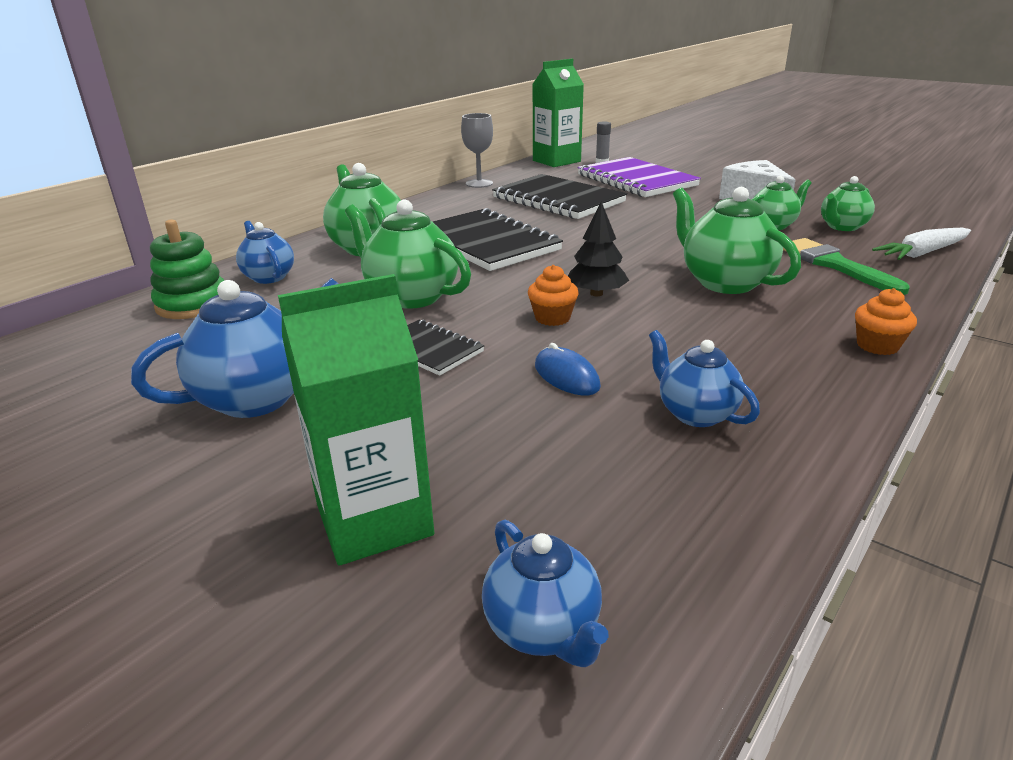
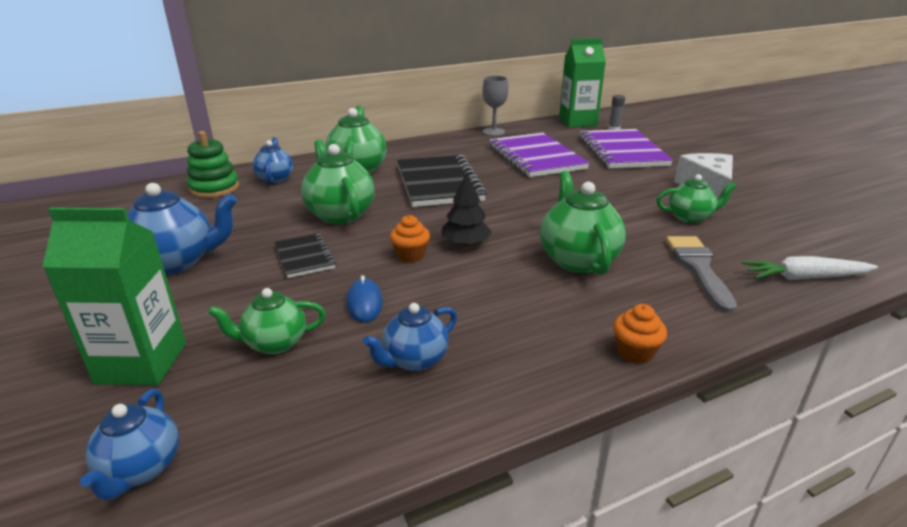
camera: 25 degrees right, 0 degrees up
black notebook [492,174,627,219] -> purple notebook [489,133,590,177]
blue teapot [649,330,760,427] -> blue teapot turned 120 degrees counterclockwise [363,303,457,372]
green brush [783,238,910,295] -> grey brush [666,236,737,313]
green teapot [821,176,875,231] -> green teapot moved to [208,288,326,355]

